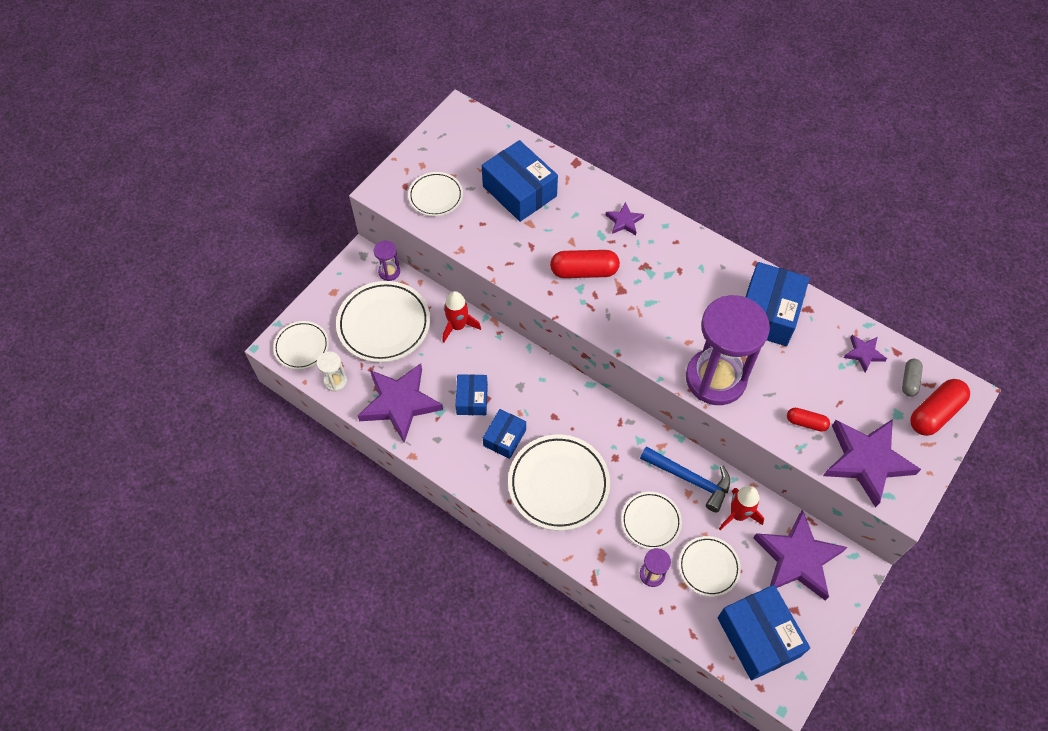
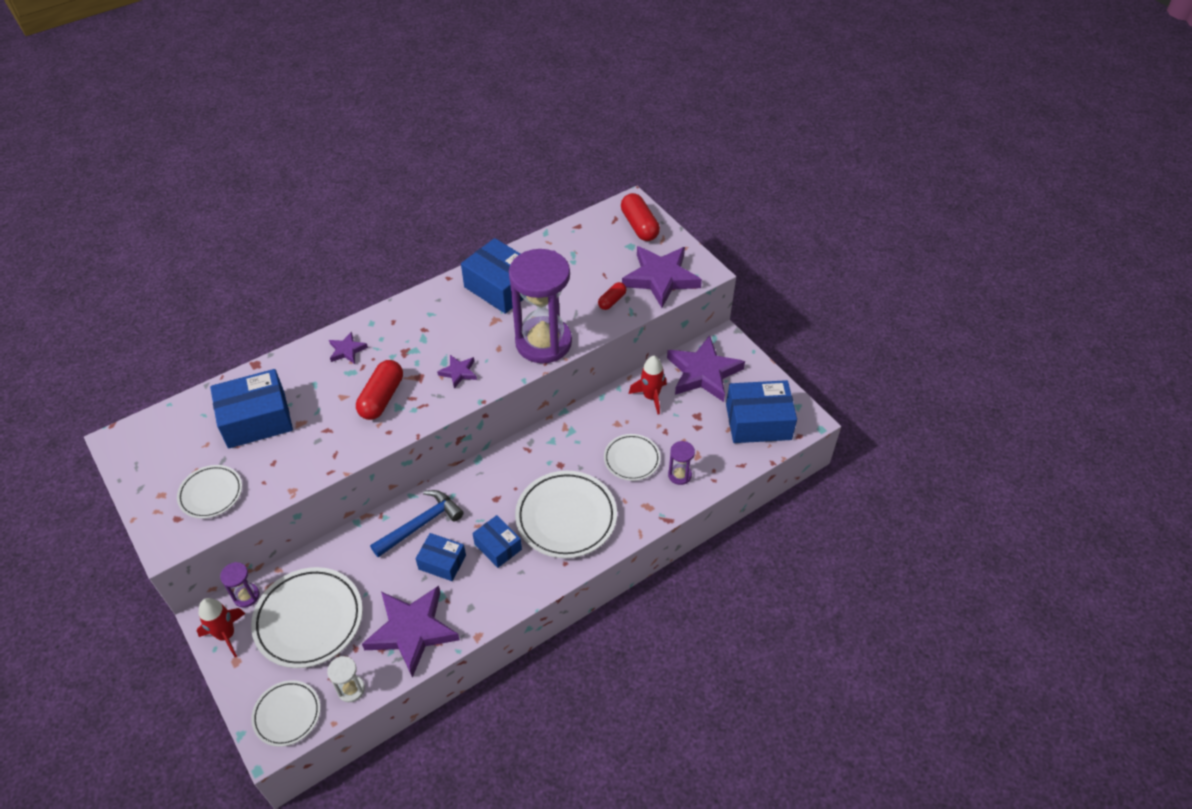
camera: 70 degrees left, 10 degrees down
red rocket [442,291,481,342] -> red rocket moved to [197,598,245,657]
blue hammer [640,446,730,512] -> blue hammer moved to [370,490,464,557]
white plate [678,536,741,597] -> none
purple star [844,335,887,372] -> purple star moved to [437,355,477,388]
grey capsule [902,359,923,397] -> none

